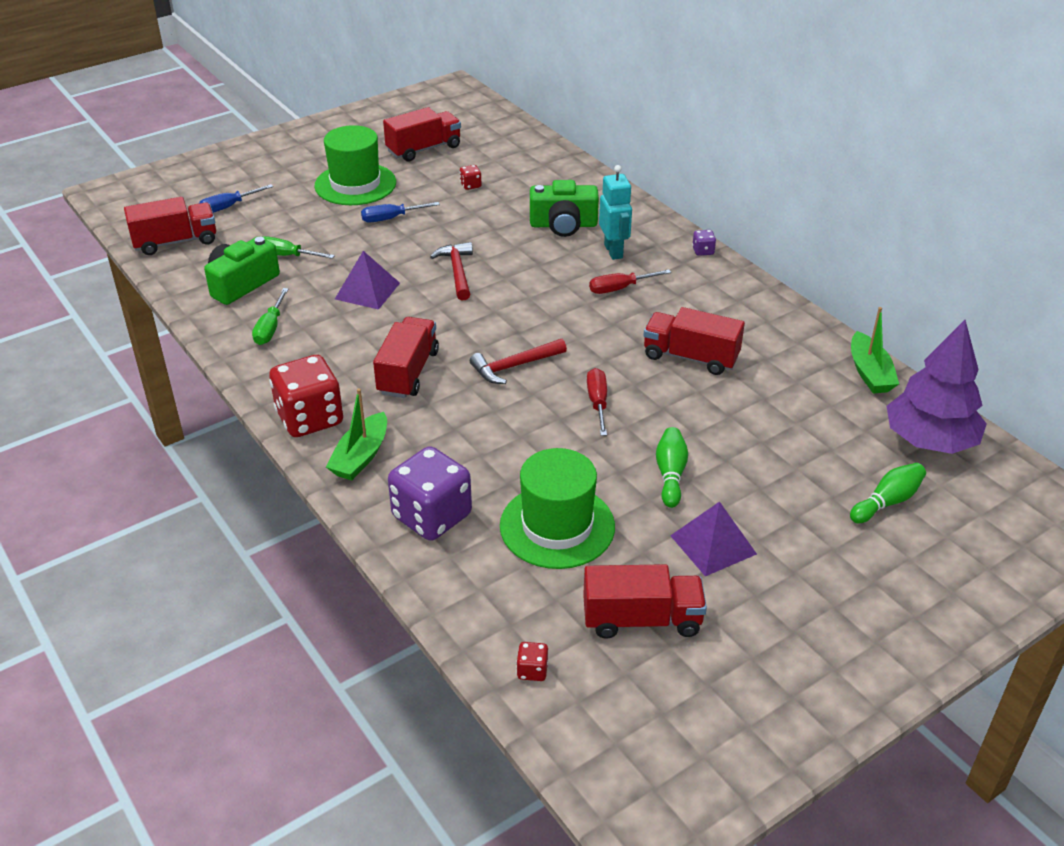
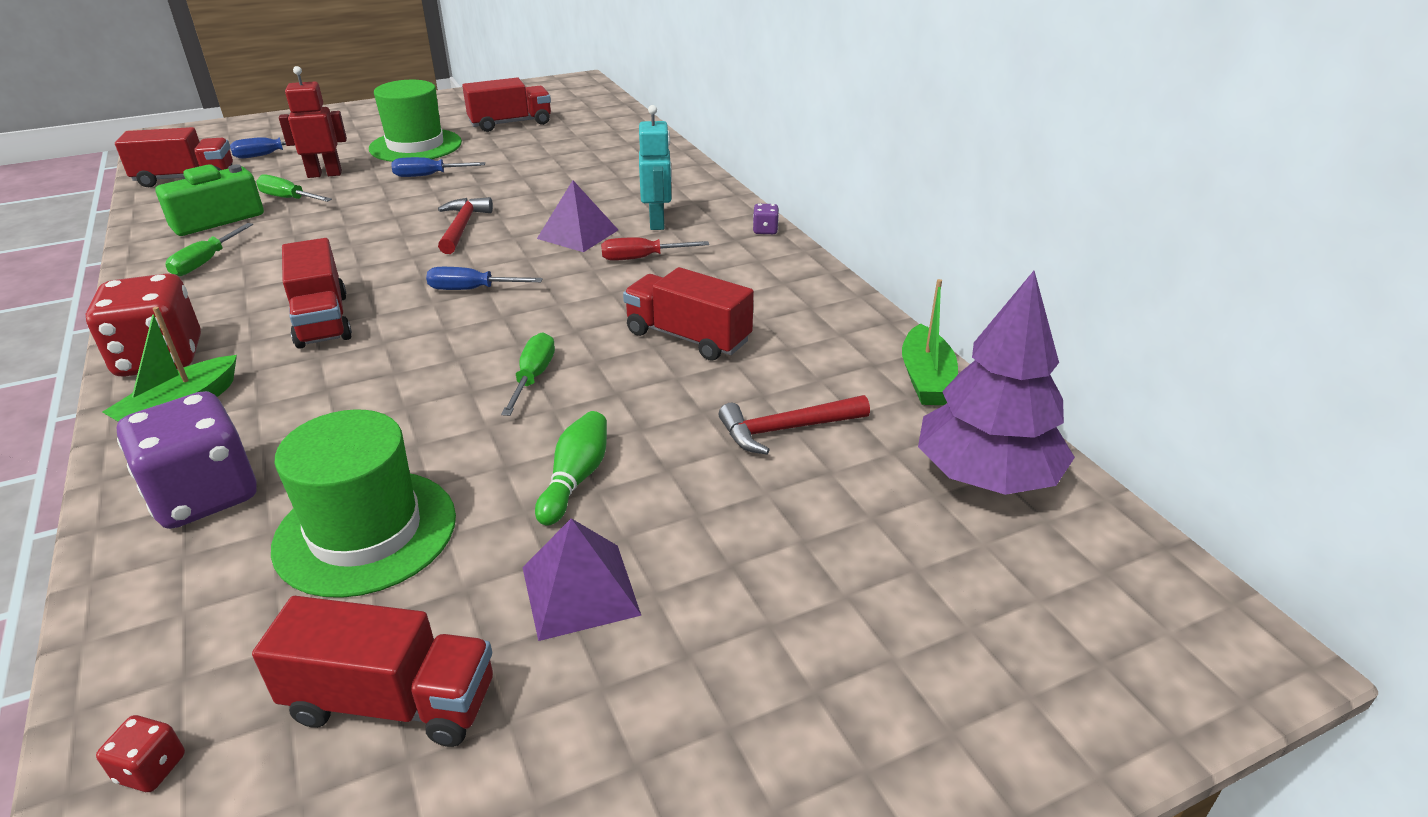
camera: 10 degrees right, 5 degrees down
purple pyramid [335,251,400,310] -> purple pyramid moved to [537,180,618,252]
red truck [373,317,439,398] -> red truck turned 135 degrees clockwise [282,238,352,349]
red dice [460,165,482,190] -> none
red hammer [470,339,567,384] -> red hammer moved to [718,395,870,455]
green camera [530,180,599,237] -> none
red screwdriver [587,368,607,436] -> green screwdriver [501,332,555,416]
green bowling pin [850,463,926,523] -> none
none -> red robot [279,66,347,178]
none -> blue screwdriver [426,267,543,290]

